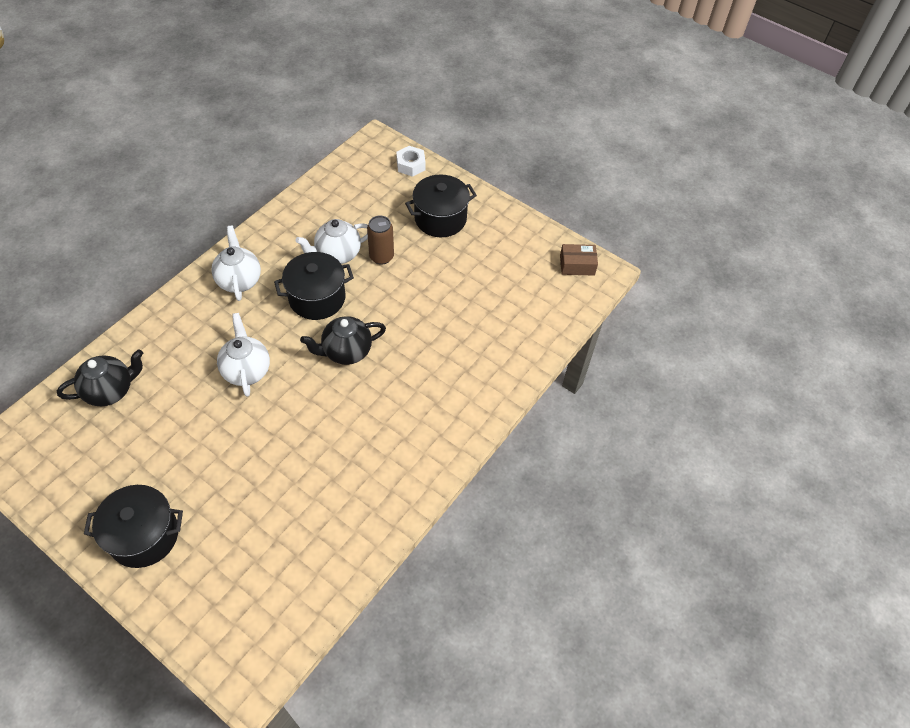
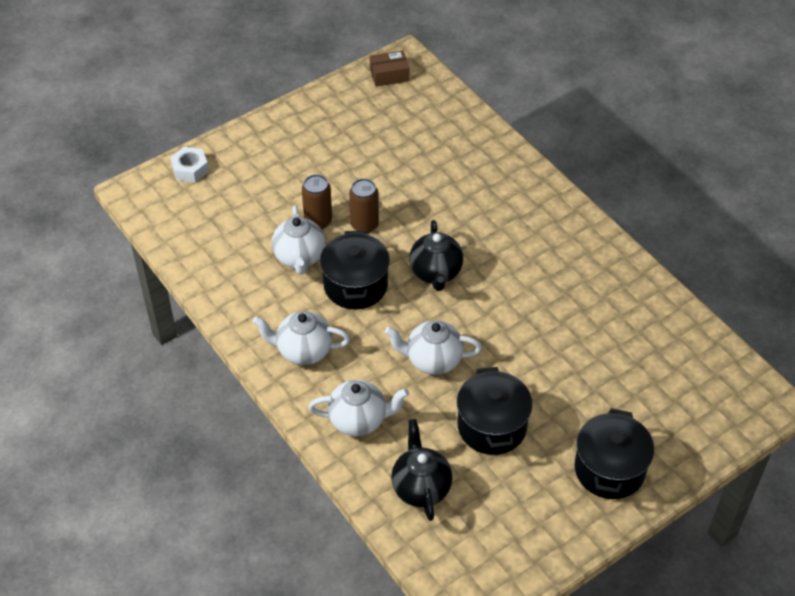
camera: 70 degrees left, 5 degrees down
black pot [405,175,477,237] -> black pot moved to [457,367,533,455]
brown box [560,244,598,276] -> brown box turned 60 degrees clockwise [370,51,410,87]
none -> white teapot [308,379,409,436]
none -> brown can [349,178,379,234]

